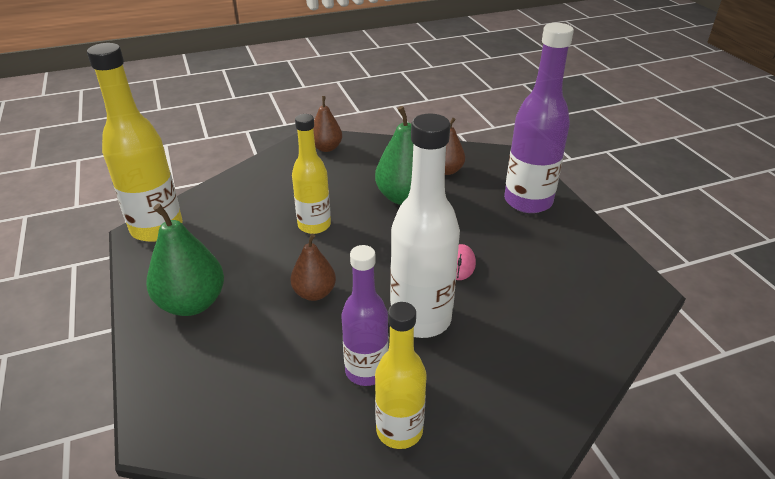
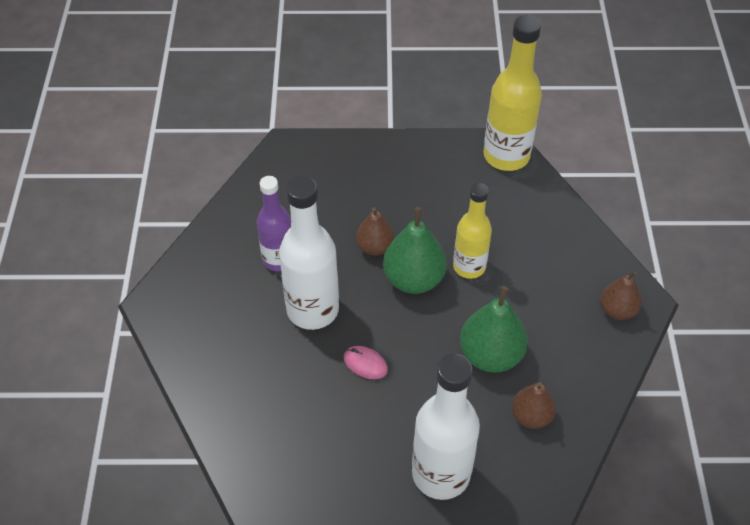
camera: 110 degrees right, 15 degrees up
green pear [146,203,224,316] -> green pear moved to [383,207,447,294]
yellow bottle [375,302,427,449] -> none
purple bottle [504,23,574,213] -> white bottle [412,354,480,500]

